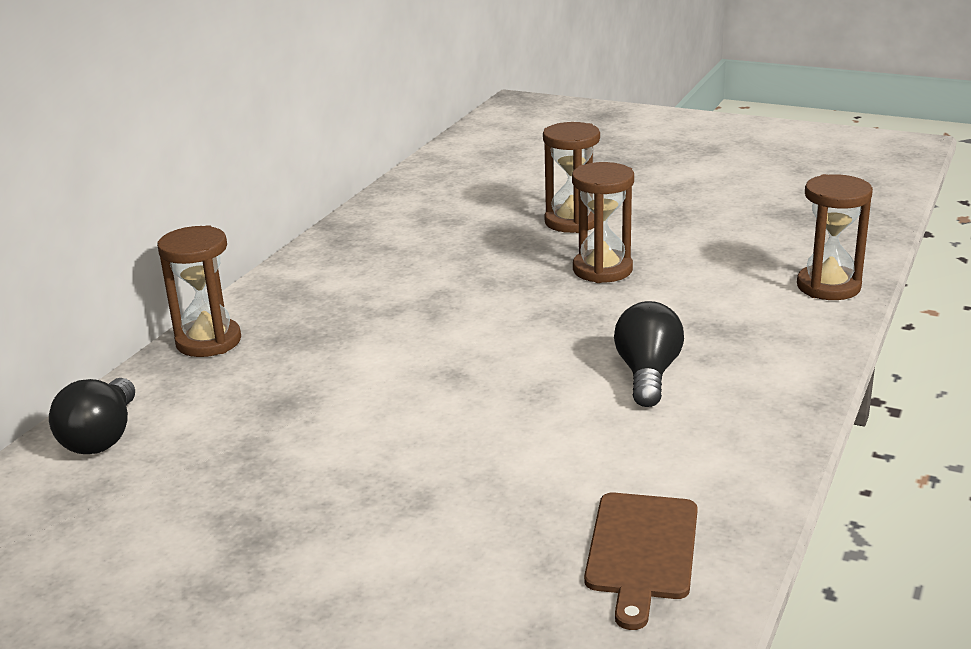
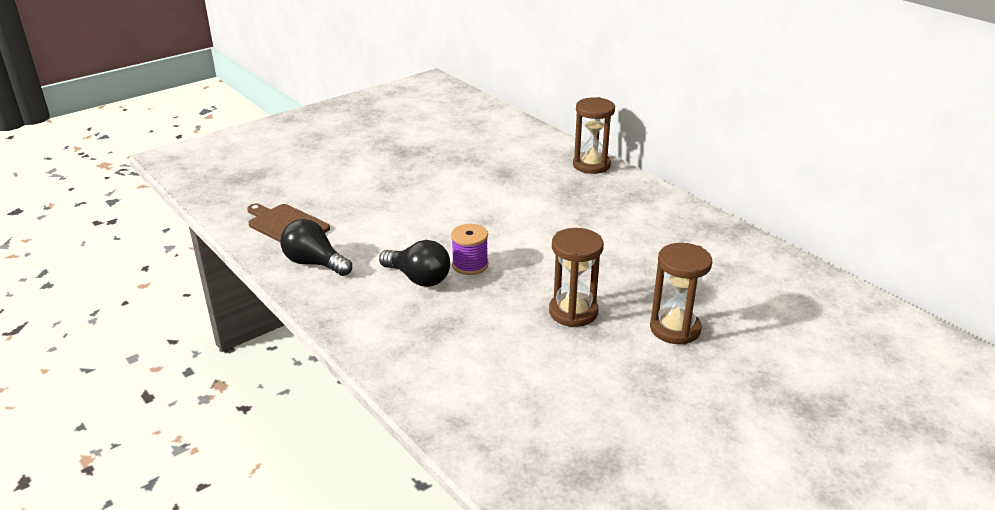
camera: 115 degrees right, 5 degrees up
black light bulb [49,378,135,454] -> black light bulb moved to [280,219,352,276]
brown hourglass [797,174,873,300] -> none
none -> purple spool [451,224,488,275]

